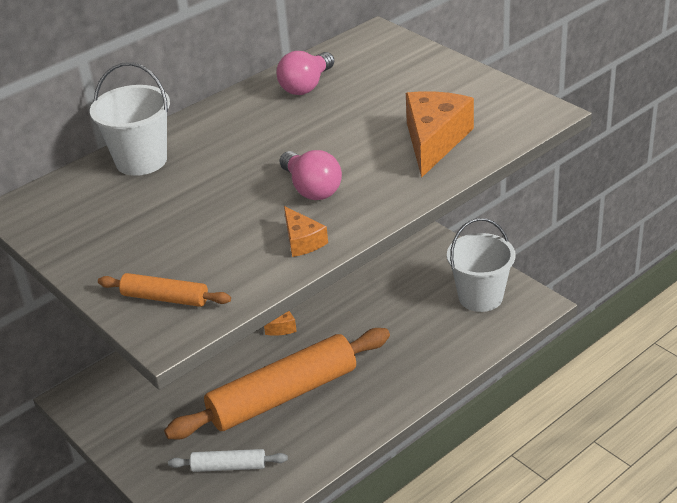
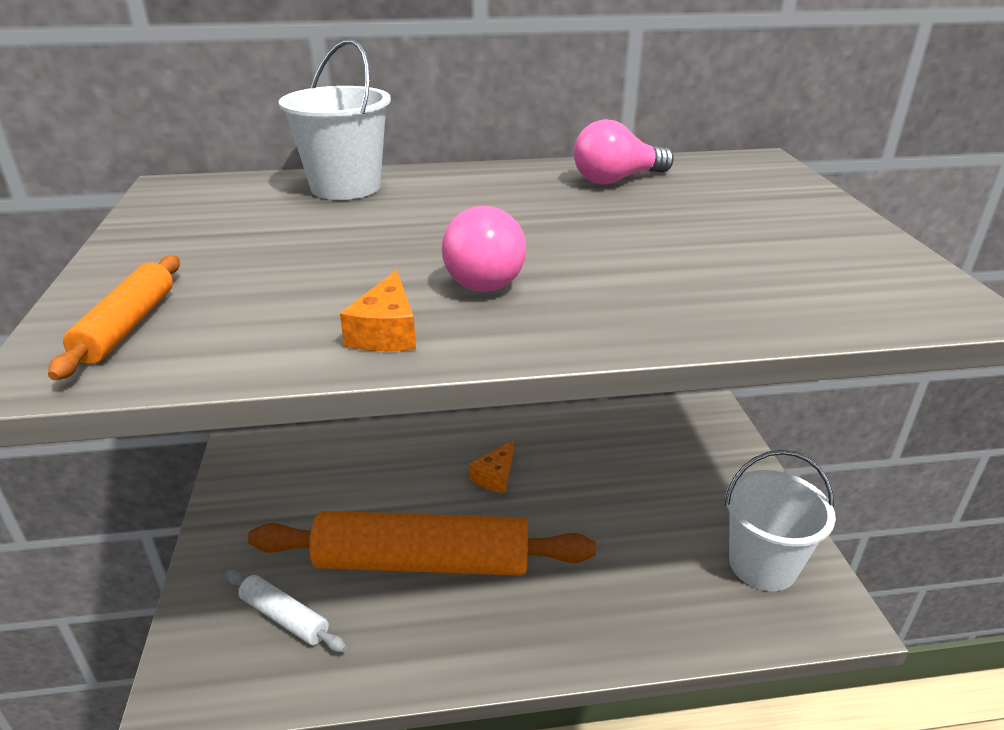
camera: 30 degrees right, 5 degrees down
orange rolling pin [98,273,231,307] -> orange rolling pin turned 45 degrees clockwise [48,255,180,380]
orange cheese [406,91,474,178] -> none

